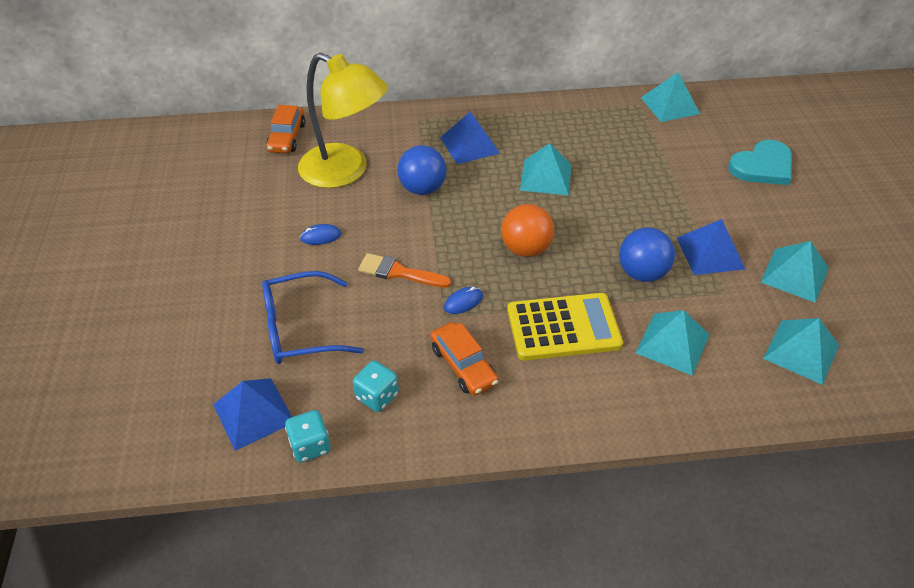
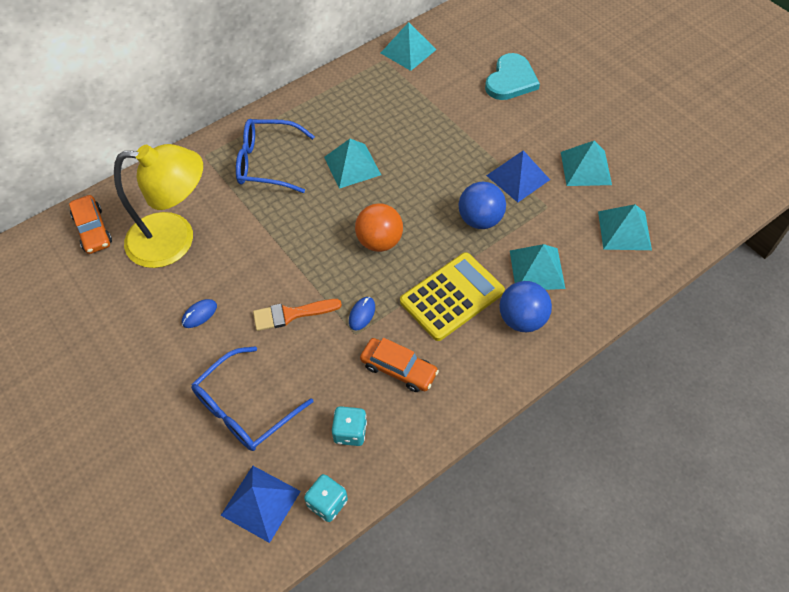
camera: 30 degrees left, 10 degrees up
blue ball [397,145,447,195] -> blue ball moved to [499,281,552,332]
blue pyramid [440,112,500,164] -> blue glasses [236,119,315,193]

